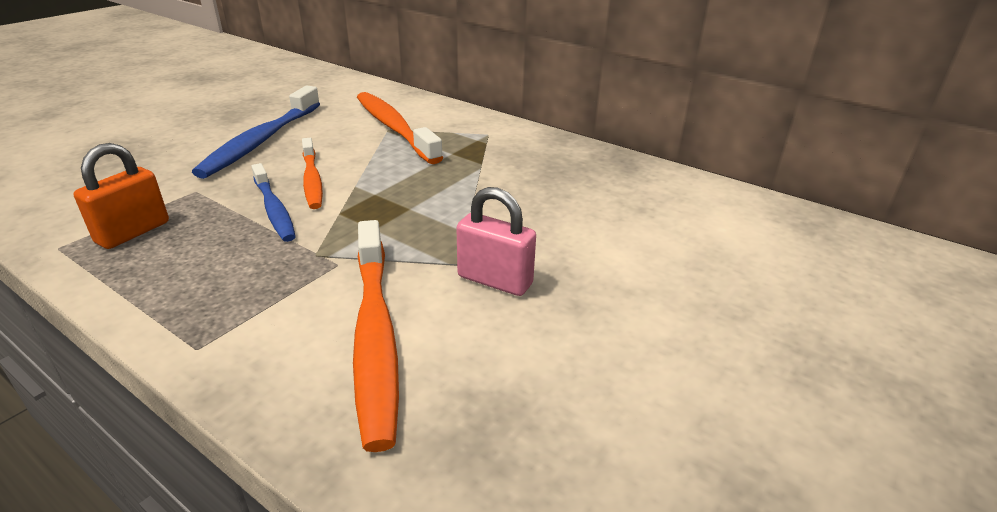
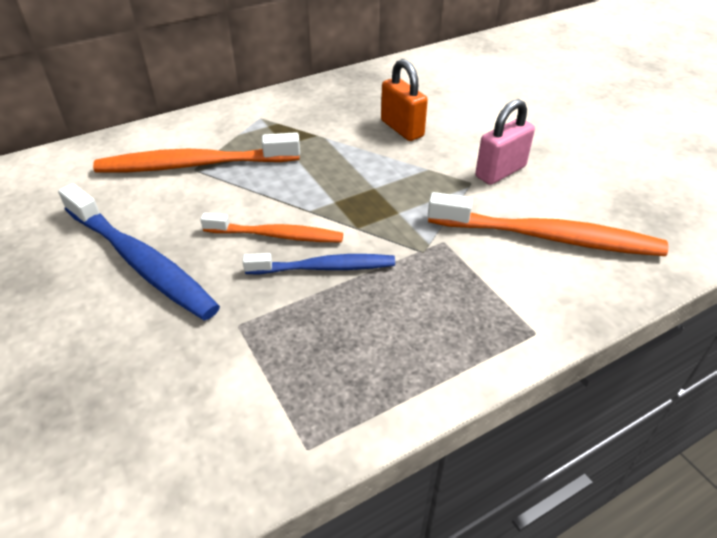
camera: 65 degrees left, 10 degrees up
orange padlock [73,143,169,249] -> orange padlock moved to [381,59,428,141]

